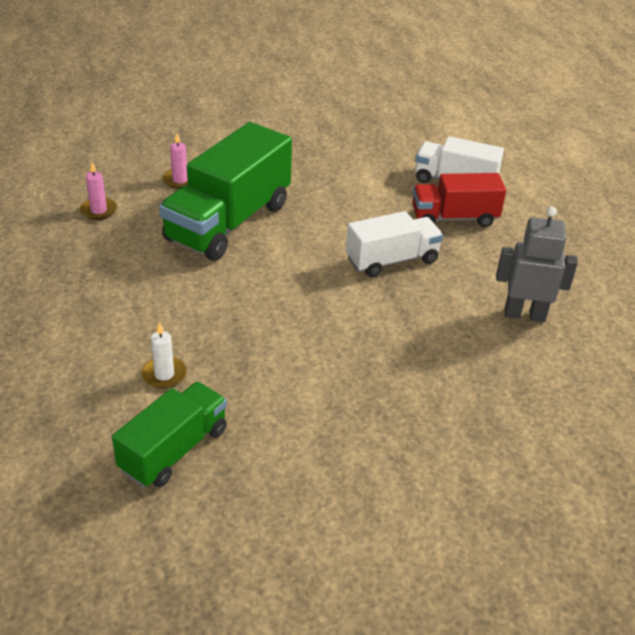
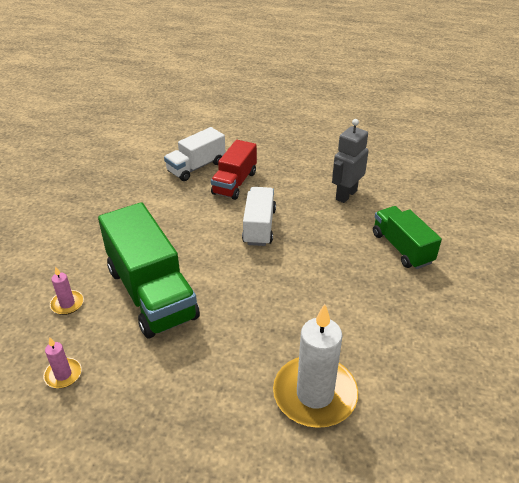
camera: 60 degrees left, 0 degrees up
green truck [112,382,227,488] -> green truck moved to [373,206,442,269]
white candle [141,322,187,389] -> white candle [273,304,358,428], size x2.21

